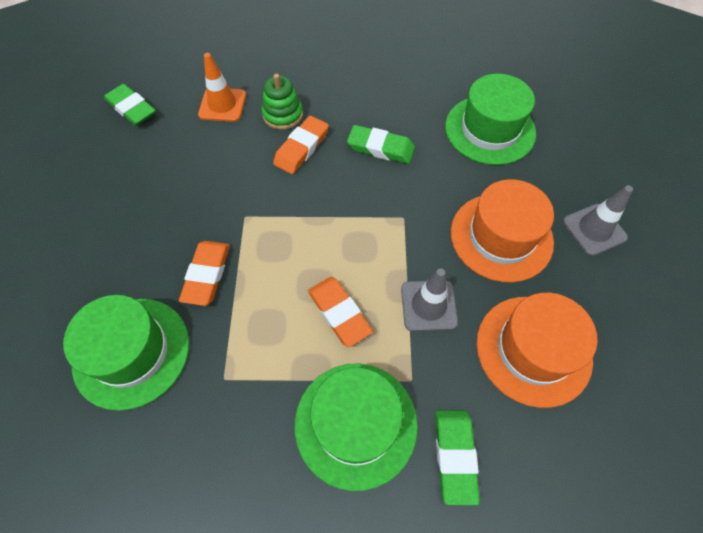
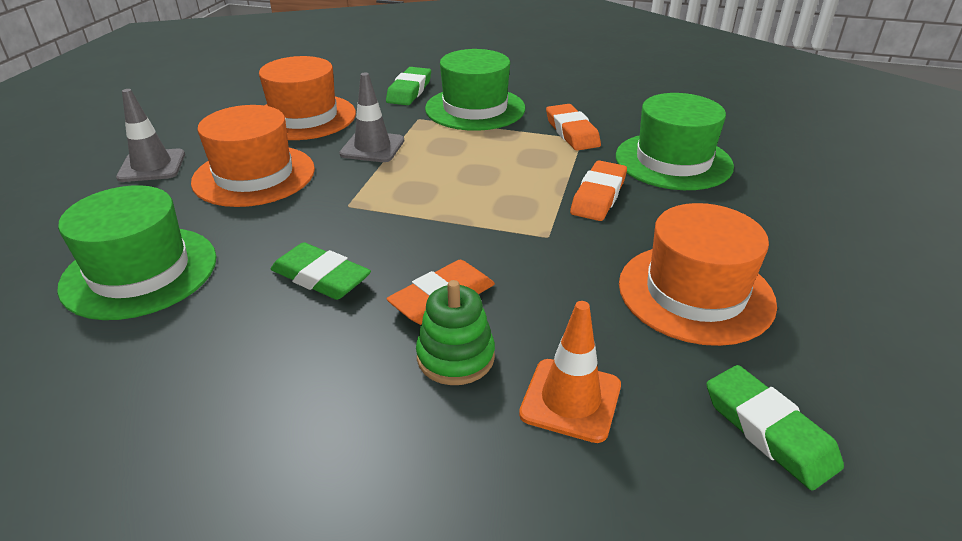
camera: 165 degrees left, 25 degrees down
orange eraser [308,277,373,347] -> orange eraser moved to [546,104,601,151]
none -> orange hat [619,203,777,346]

